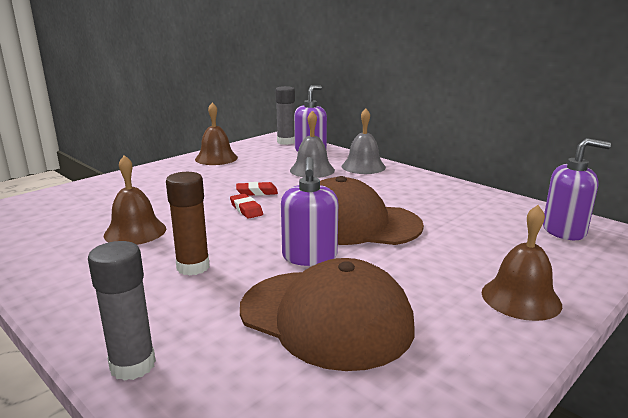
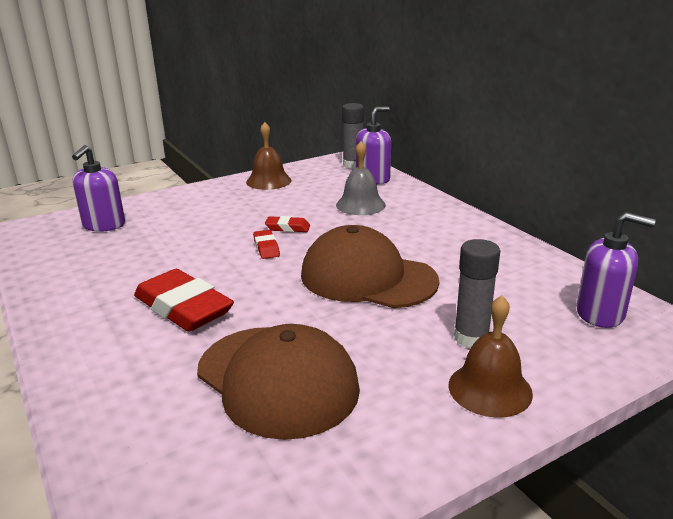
camera: 15 degrees right, 5 degrees up
grey glue stick [88,241,156,381] -> grey glue stick moved to [454,239,500,348]
brown bell [104,155,166,245] -> none
brown glue stick [166,172,209,276] -> red eraser [134,269,234,331]
purple soap dispenser [281,157,338,266] -> purple soap dispenser moved to [72,145,125,232]
grey bell [341,108,386,174] -> none

